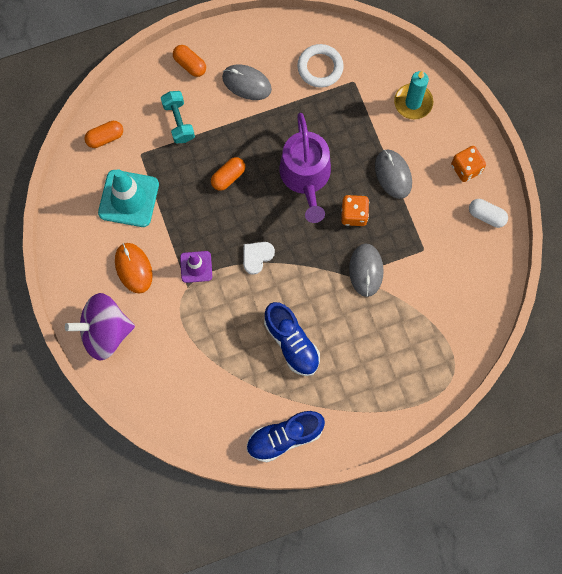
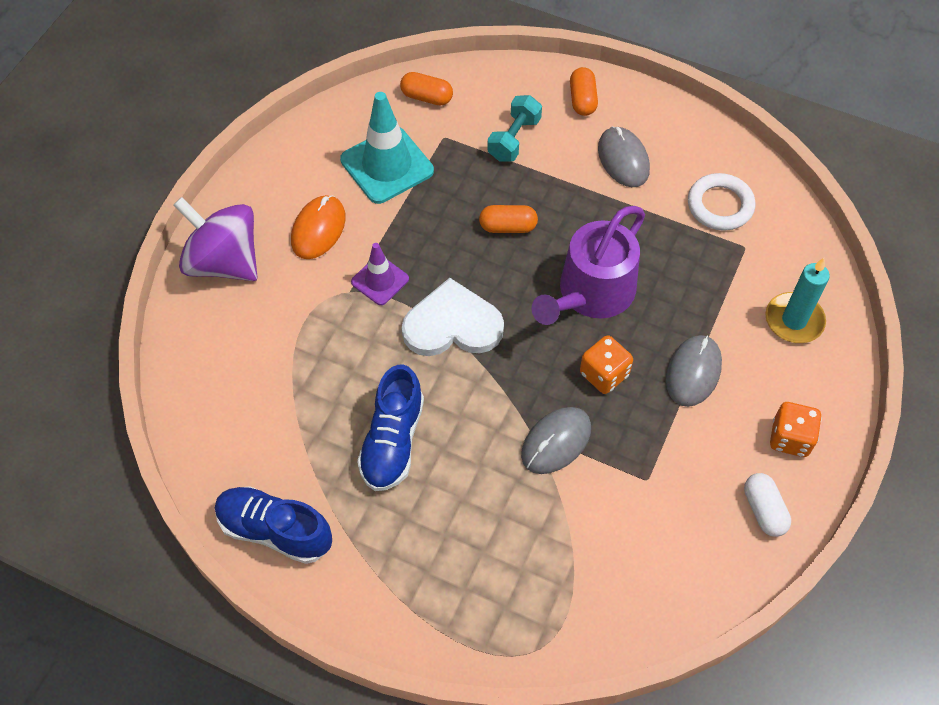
camera: 45 degrees right, 15 degrees down
white heart [243,242,275,275] -> white heart [402,278,504,356], size x1.84

